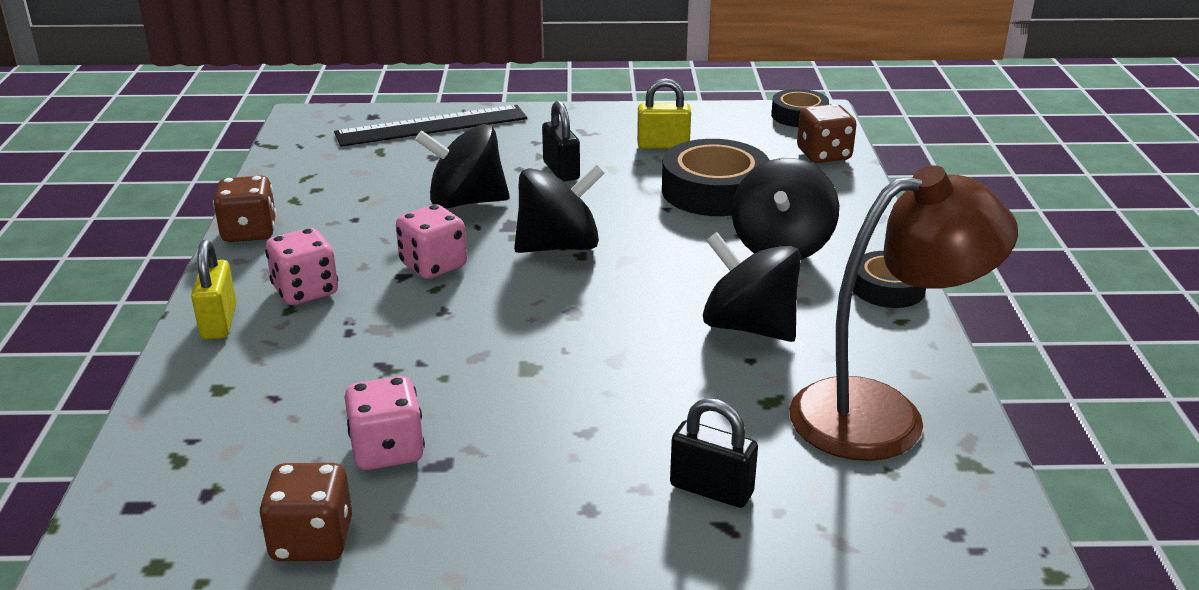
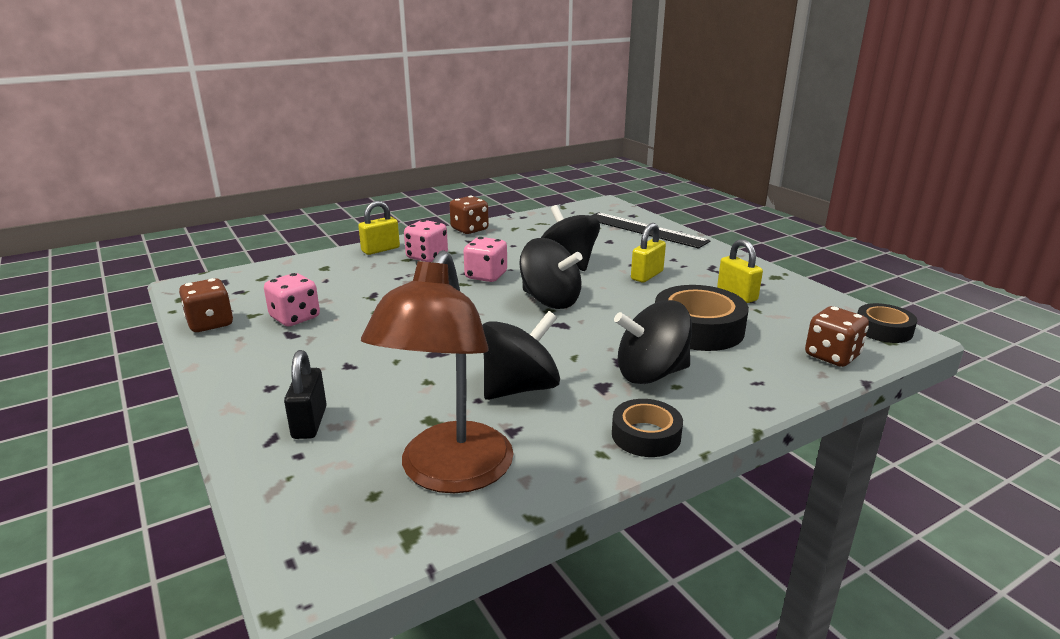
camera: 60 degrees right, 5 degrees down
black padlock [542,101,580,182] -> yellow padlock [631,223,666,283]
black spinning top [703,232,801,342] -> black spinning top turned 45 degrees clockwise [483,311,560,400]
brown lamp [789,165,1018,461] -> brown lamp turned 60 degrees clockwise [361,250,514,493]

